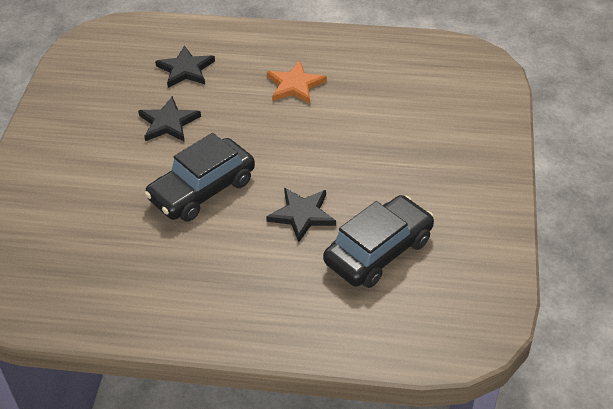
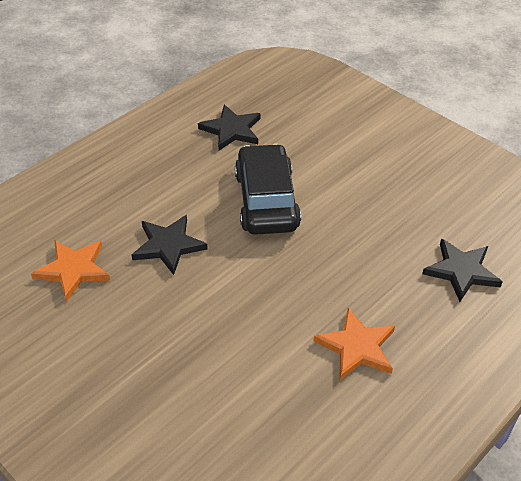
camera: 125 degrees right, 0 degrees up
black star [138,96,201,142] -> black star moved to [198,105,260,150]
black car [323,195,434,288] -> orange star [31,241,110,302]

